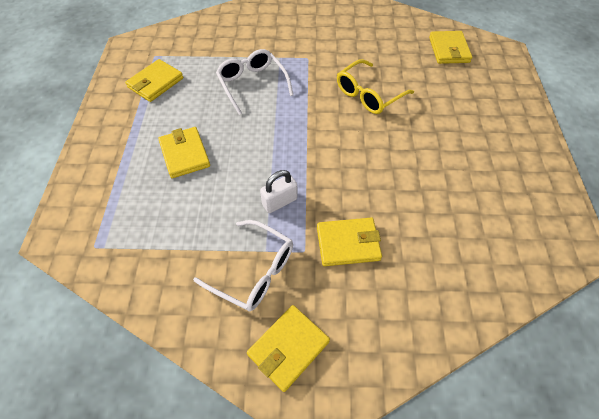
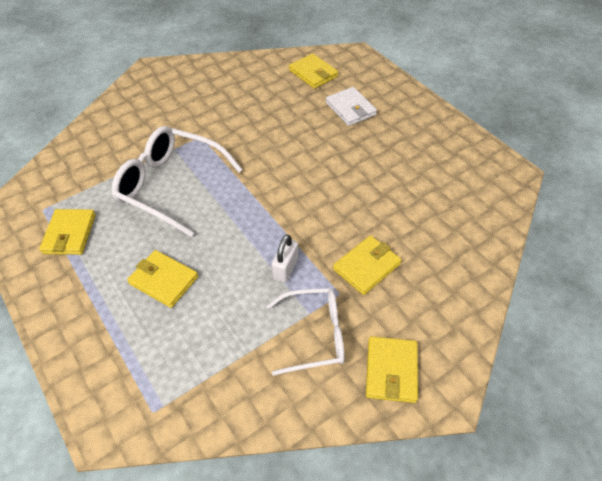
camera: 35 degrees left, 5 degrees down
white glasses [216,49,293,115] -> white glasses [112,126,243,237], size x1.53
yellow glasses [337,59,414,114] -> none
none -> white wallet [326,87,377,126]

